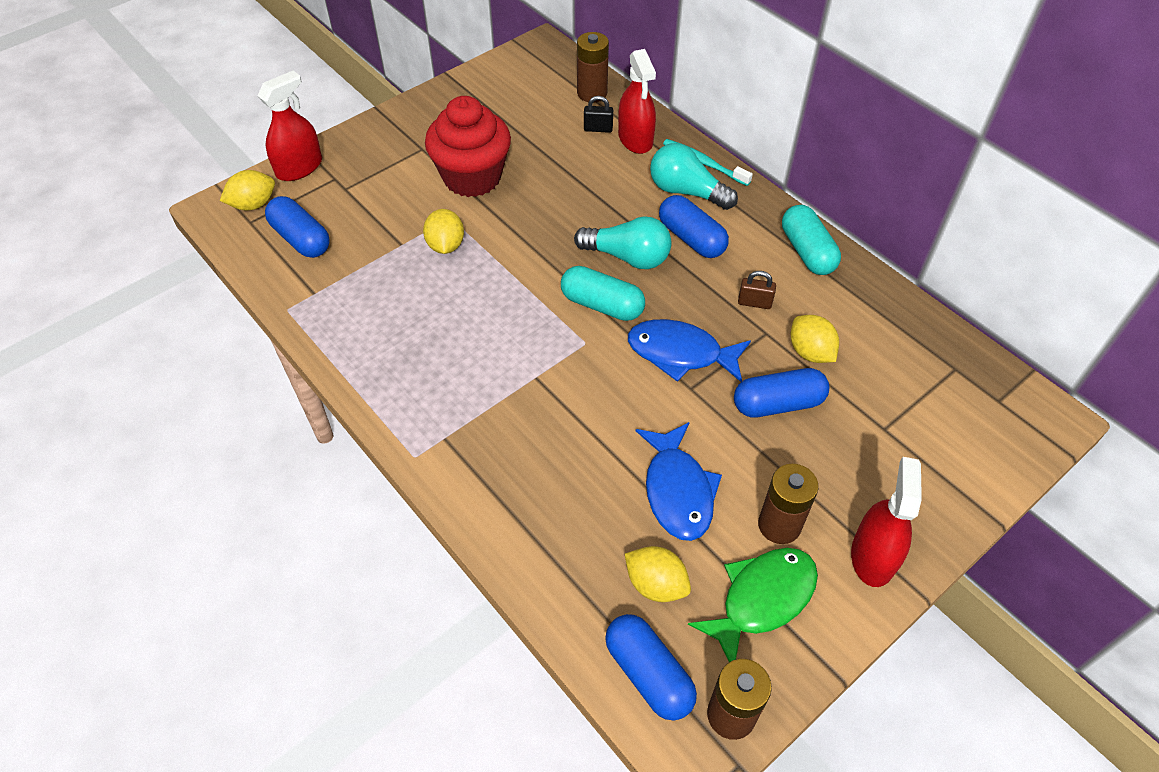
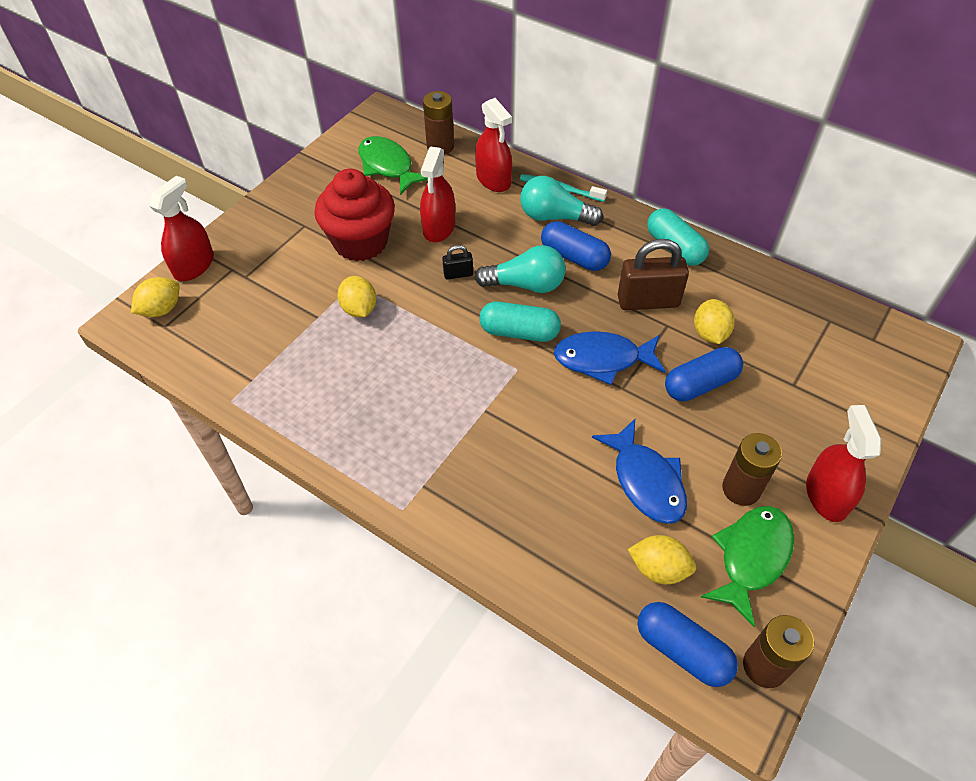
camera: 15 degrees left, 0 degrees up
blue capsule [265,196,330,258] -> none
black padlock [584,96,613,133] -> black padlock moved to [442,245,473,280]
brown padlock [738,271,776,309] -> brown padlock [618,239,689,310], size x2.05
yellow lemon [791,315,839,363] -> yellow lemon turned 45 degrees clockwise [694,299,735,344]
none -> green fish [358,136,428,195]
none -> red spray bottle [420,147,455,242]

